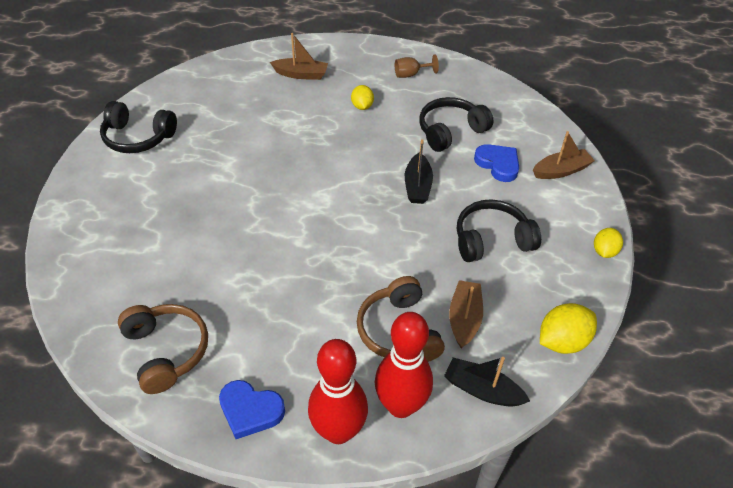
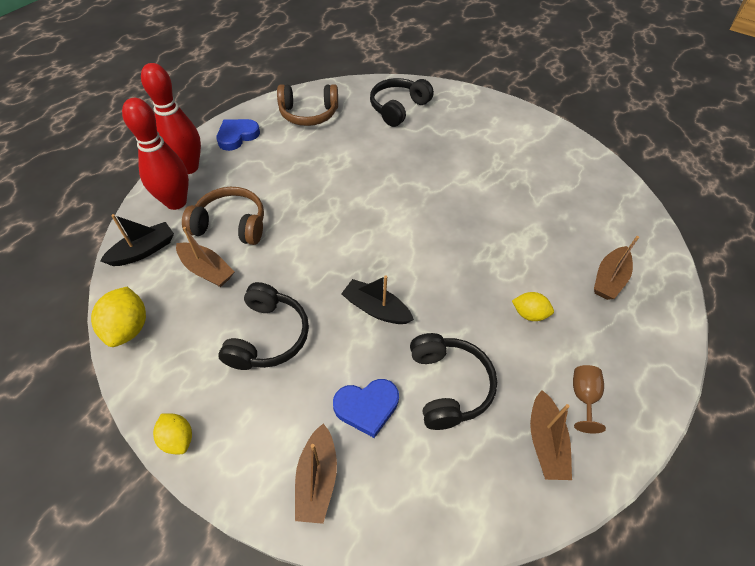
camera: 115 degrees right, 5 degrees up
black headphones [100,101,177,153] -> black headphones moved to [370,78,434,127]
none -> brown boat [530,390,572,480]

